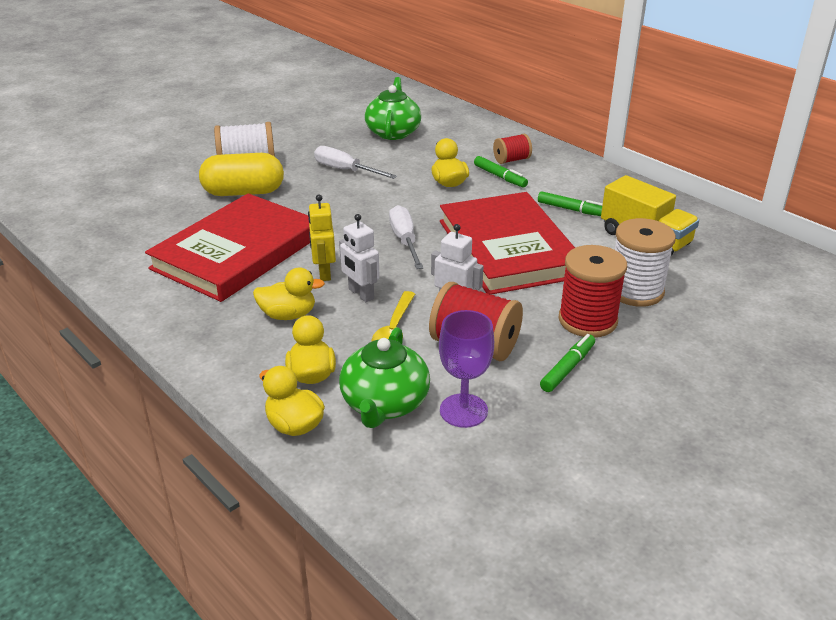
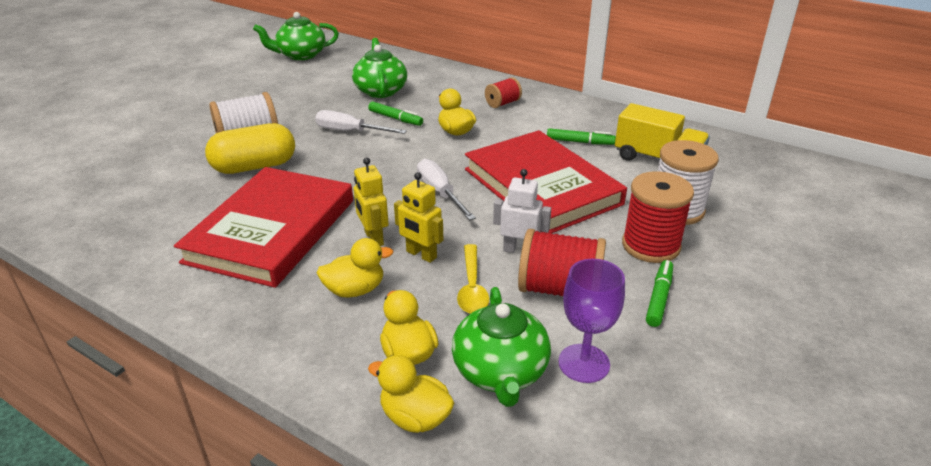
camera: 15 degrees left, 0 degrees up
white robot [339,214,380,302] -> yellow robot [394,172,443,263]
green marker [474,156,528,188] -> green marker moved to [368,101,423,126]
none -> green teapot [253,12,339,60]

